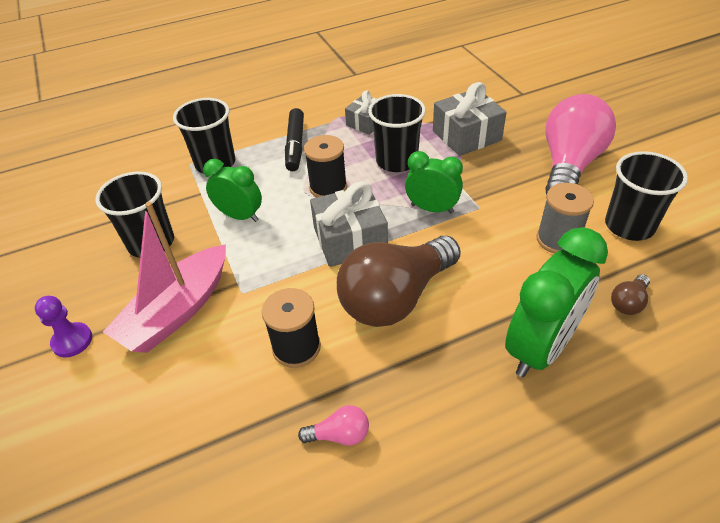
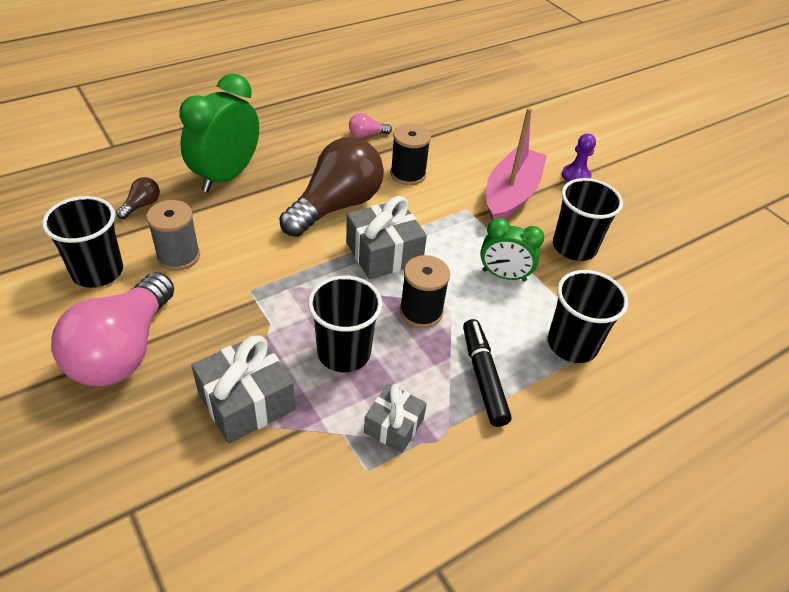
camera: 165 degrees right, 0 degrees up
green clock [405,151,463,213] -> none

